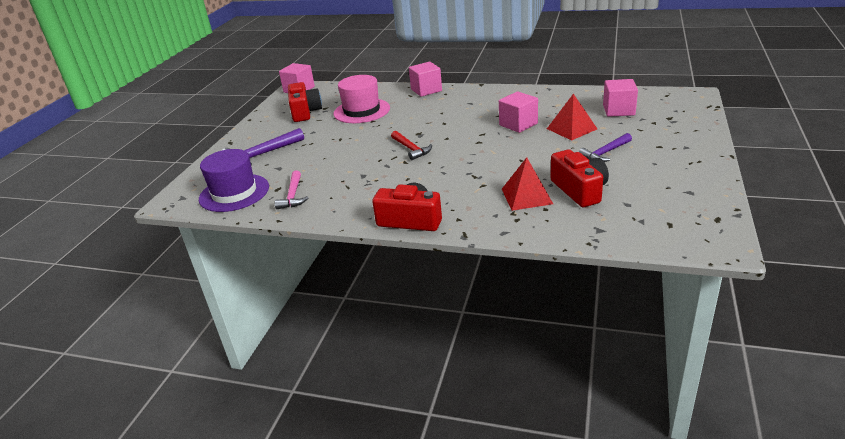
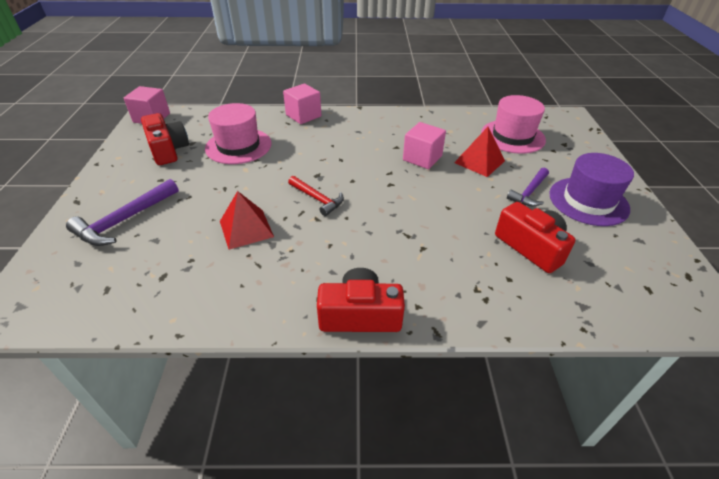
camera: 20 degrees left, 10 degrees up
purple hat [199,149,269,212] -> purple hat moved to [549,153,634,226]
pink hammer [275,170,308,209] -> none
red pyramid [502,157,553,211] -> red pyramid moved to [220,191,274,250]
pink cube [603,79,638,117] -> pink hat [481,95,546,154]

